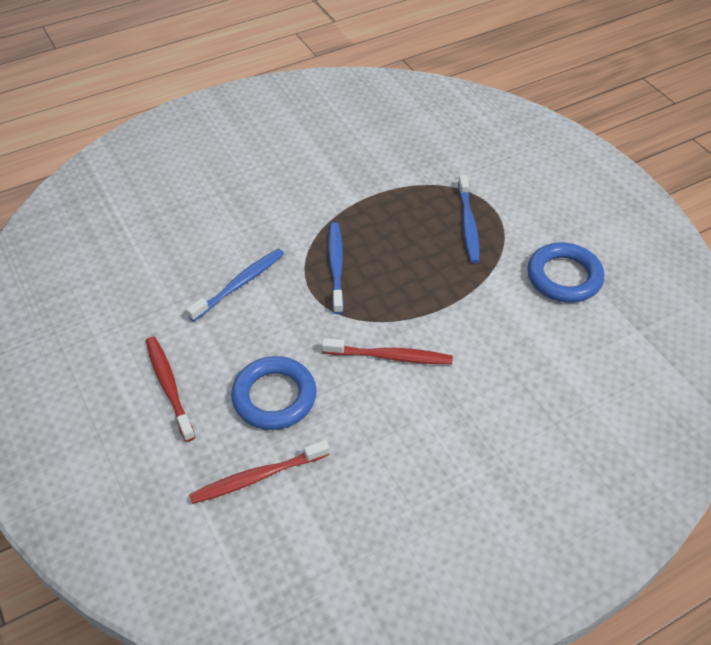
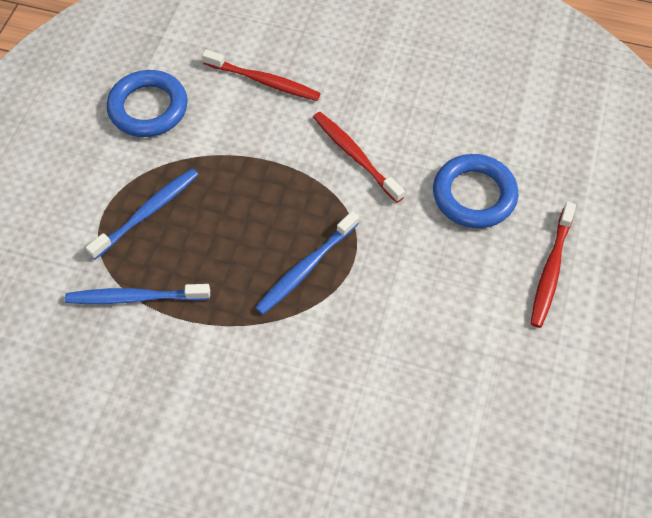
camera: 135 degrees left, 10 degrees up
blue toothbrush [186,249,284,322] -> blue toothbrush moved to [65,284,210,304]
red toothbrush [189,440,330,504] -> red toothbrush moved to [202,50,321,101]

